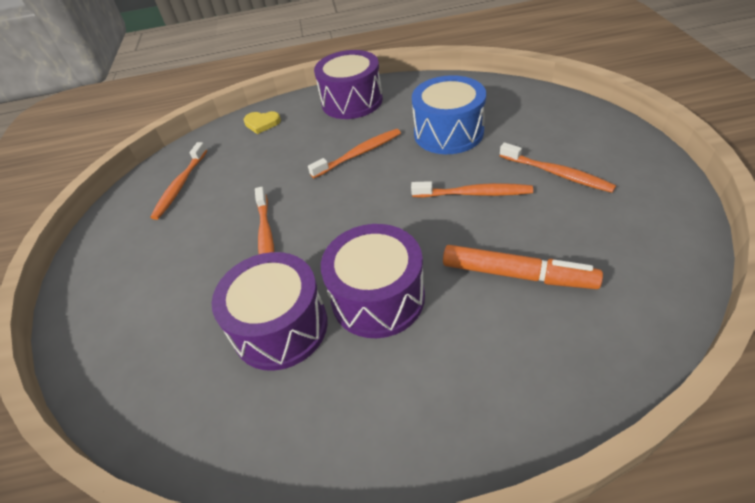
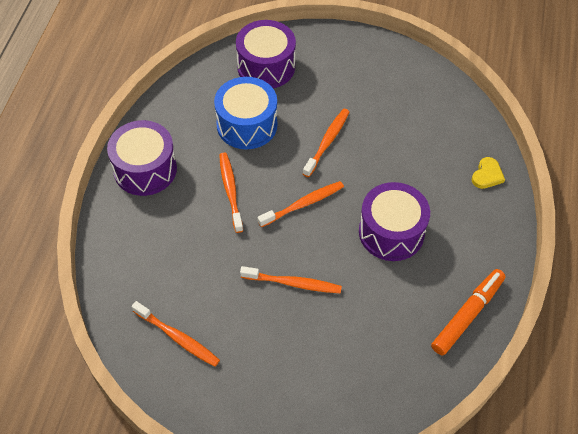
camera: 75 degrees left, 10 degrees up
purple drum [212,252,328,371] -> purple drum moved to [236,20,296,88]
yellow heart [244,111,281,134] -> yellow heart moved to [472,157,505,189]
orange marker [443,245,603,289] -> orange marker moved to [431,269,505,355]
orange toothbrush [500,143,616,193] -> orange toothbrush moved to [257,181,344,227]

